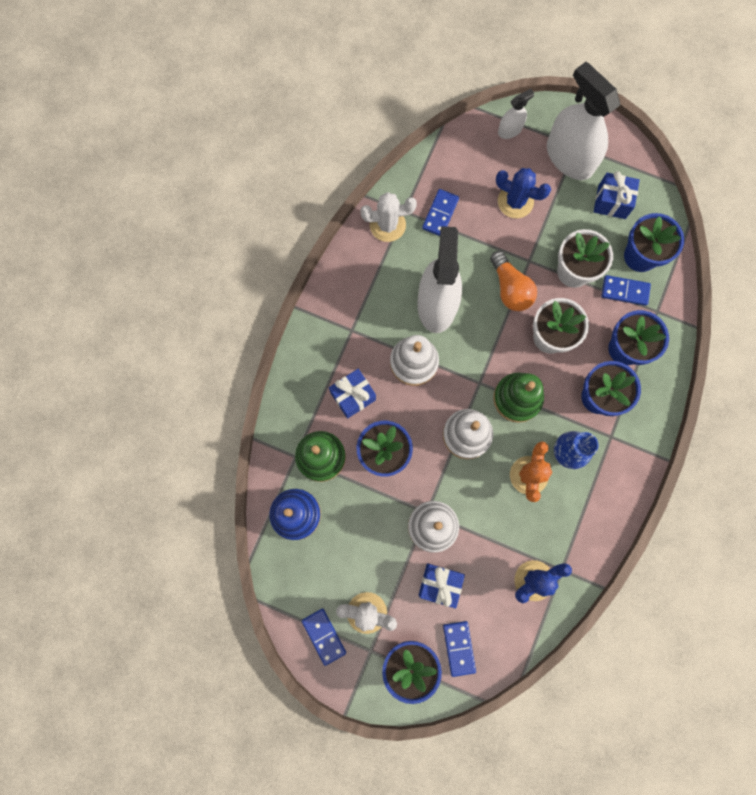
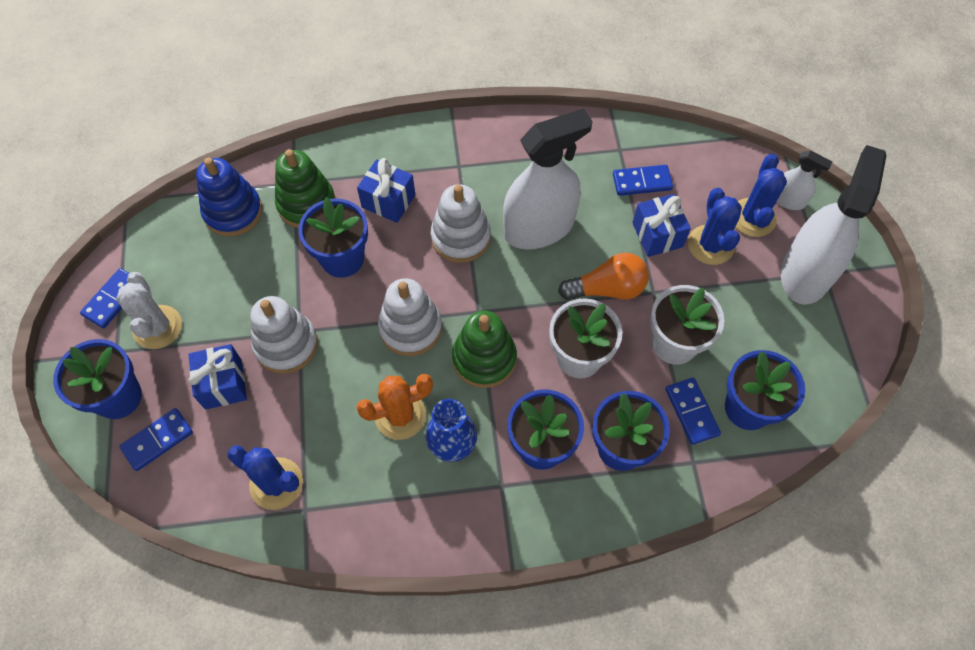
camera: 60 degrees right, 15 degrees down
white cactus [360,192,417,242] -> none
orange light bulb [490,251,537,311] -> orange light bulb turned 135 degrees counterclockwise [558,253,649,300]
blue gift [594,171,640,219] -> blue gift moved to [632,194,691,257]
none -> blue cactus [735,154,787,237]

